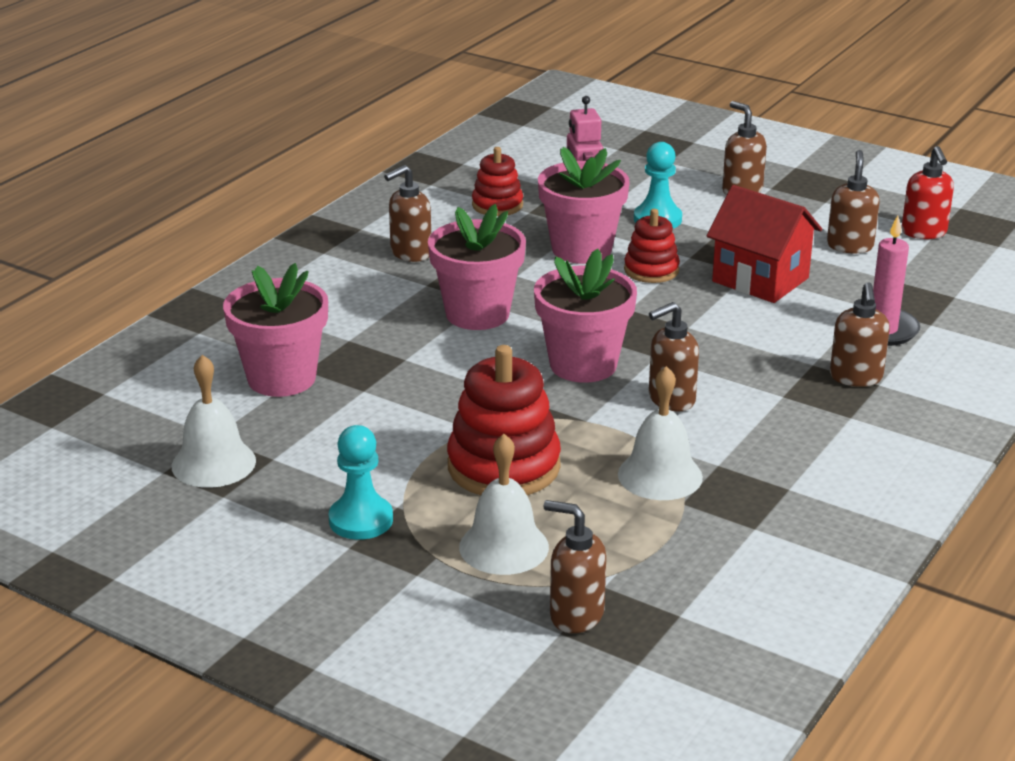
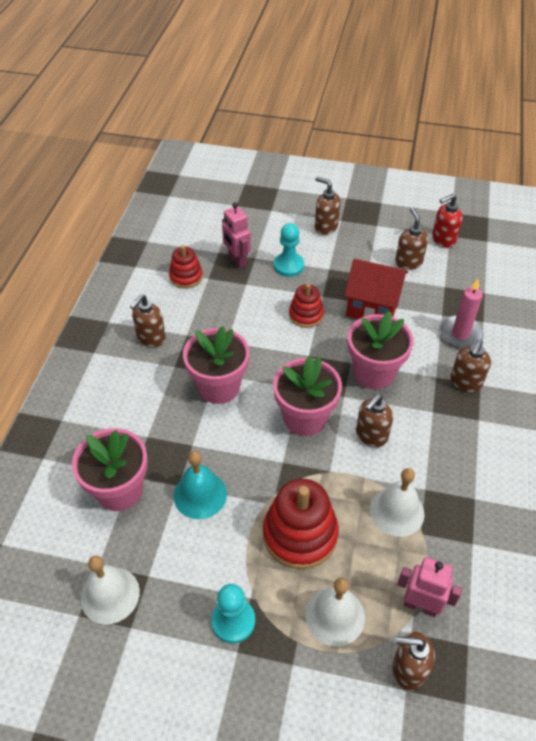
camera: 20 degrees left, 20 degrees up
pink flower pot [538,147,630,264] -> pink flower pot moved to [348,311,413,389]
brown soap dispenser [830,282,890,387] -> brown soap dispenser turned 45 degrees clockwise [450,340,491,392]
red soap dispenser [901,146,954,239] -> red soap dispenser turned 90 degrees clockwise [432,194,462,248]
none -> turquoise bell [174,451,227,519]
none -> pink robot [397,557,462,617]

